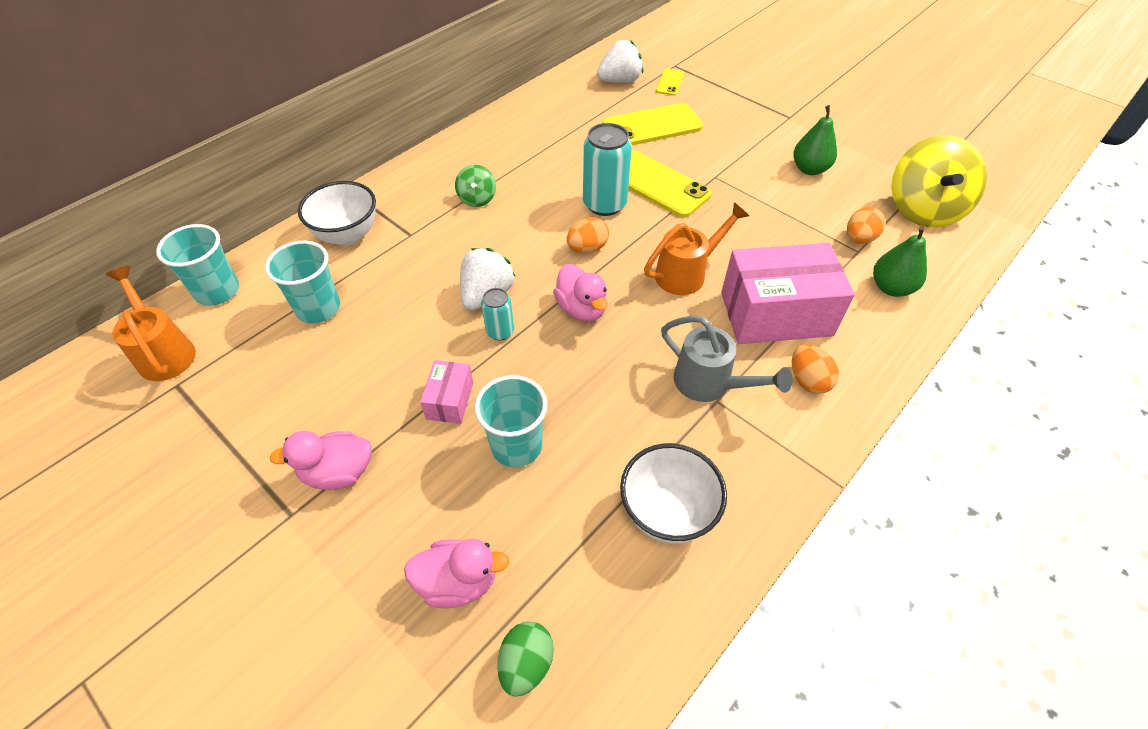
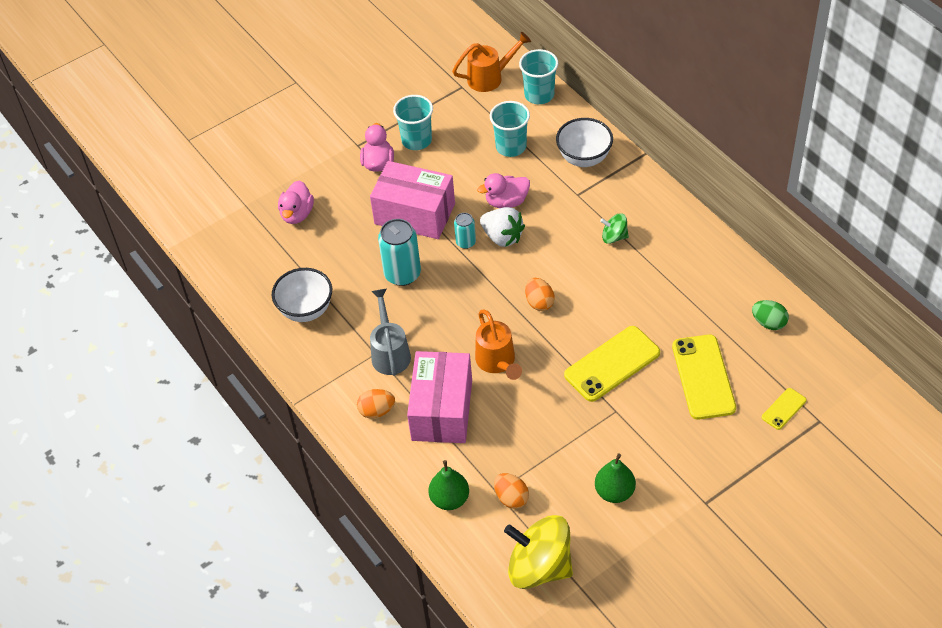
camera: 105 degrees right, 0 degrees up
pink box [420,360,473,424] -> pink box [370,161,455,239], size x2.11
turquoise cup [475,375,547,467] -> turquoise cup moved to [393,95,433,150]
green egg [497,621,554,697] -> green egg moved to [752,300,789,330]
pink duck [553,264,608,322] -> pink duck moved to [477,173,530,208]
turquoise can [583,123,632,216] -> turquoise can moved to [378,219,421,286]
white strawberry [597,40,643,83] -> none
yellow phone [656,68,684,96] -> yellow phone turned 75 degrees counterclockwise [762,388,806,430]
grey watering can [661,315,793,402] -> grey watering can turned 120 degrees clockwise [370,289,411,376]

